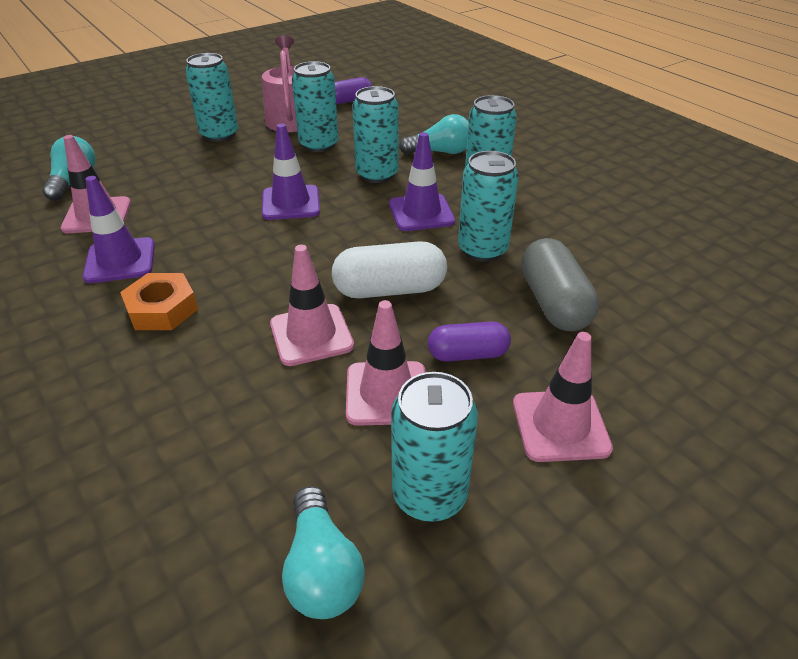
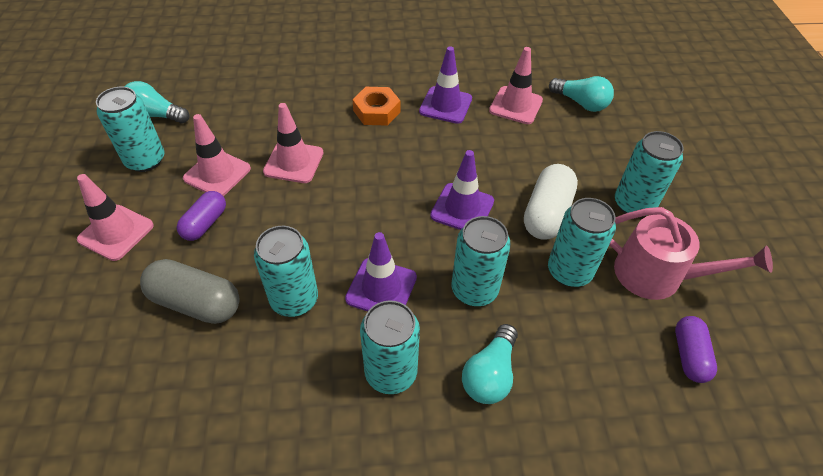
camera: 120 degrees right, 10 degrees up
white capsule [332,241,447,298] -> white capsule moved to [524,164,578,239]

